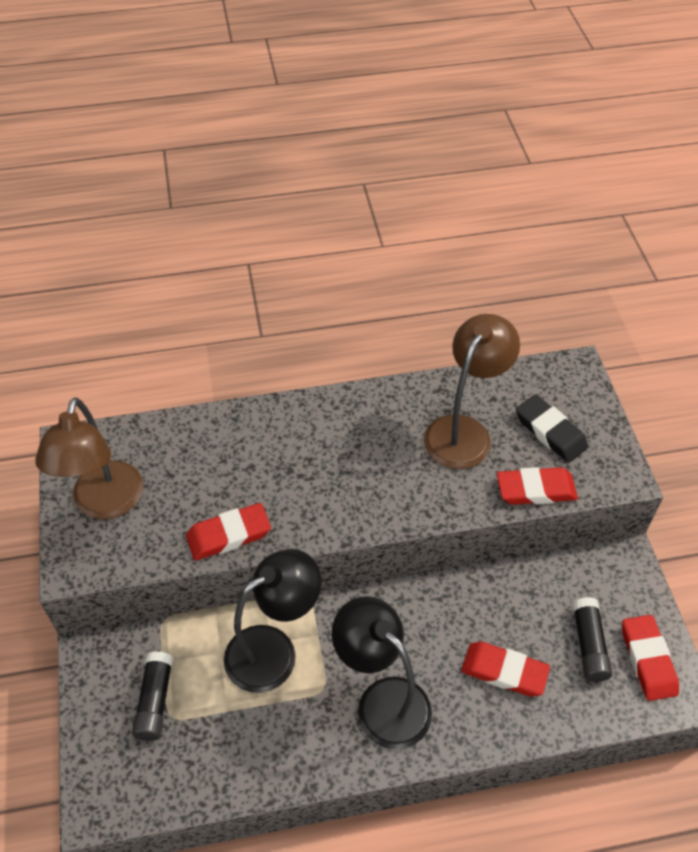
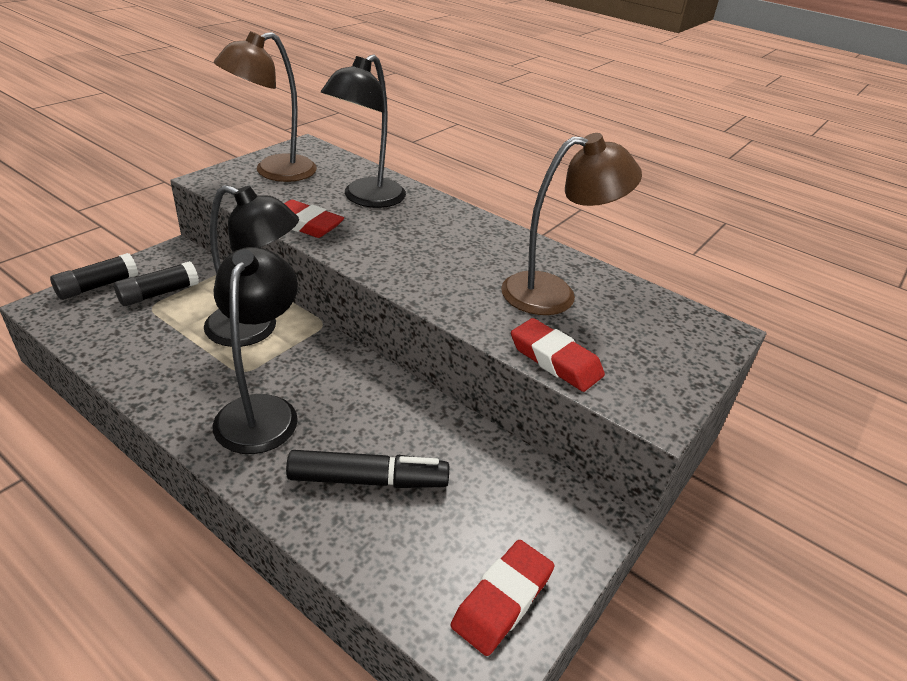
camera: 45 degrees right, 15 degrees down
red eraser [461,642,550,696] -> black marker [286,450,449,488]
black eraser [516,394,588,463] -> none
black glue stick [572,597,613,682] -> black glue stick moved to [50,253,138,300]
none -> black lamp [321,54,406,208]

